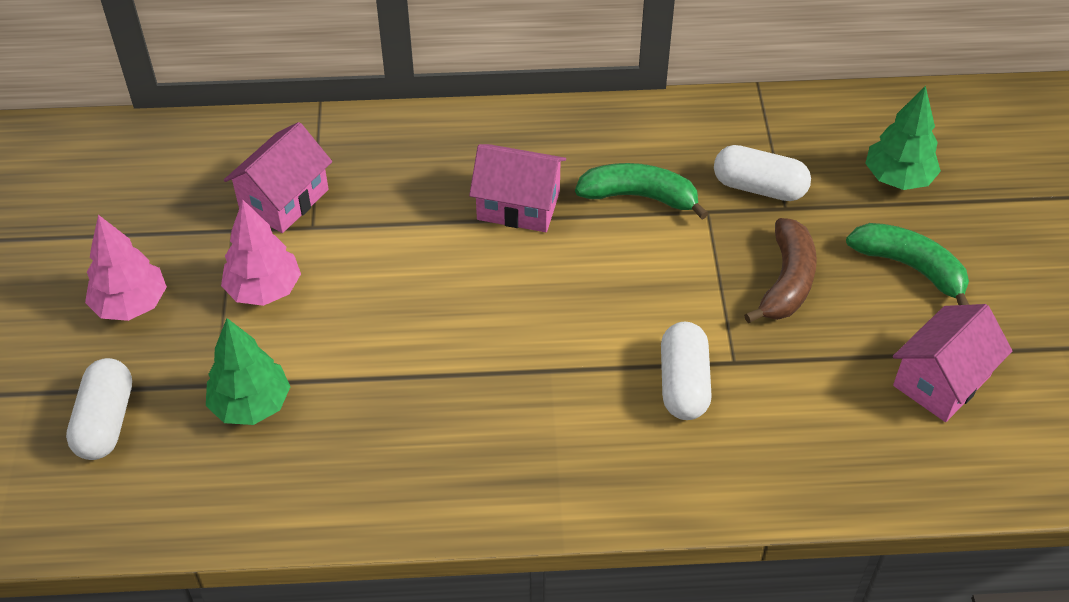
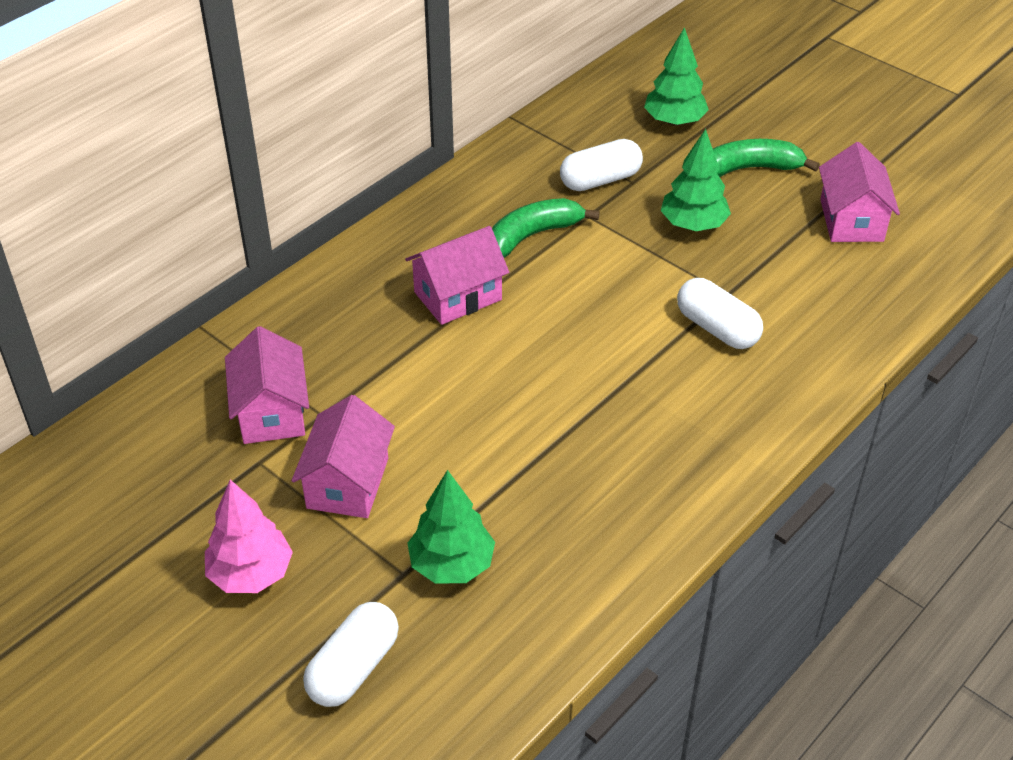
camera: 45 degrees left, 5 degrees down
white capsule [66,358,132,460] -> white capsule turned 75 degrees clockwise [303,602,399,707]
pink tree [221,200,301,306] -> pink house [292,395,395,518]
brown banana [744,218,817,323] -> green tree [661,129,731,231]

